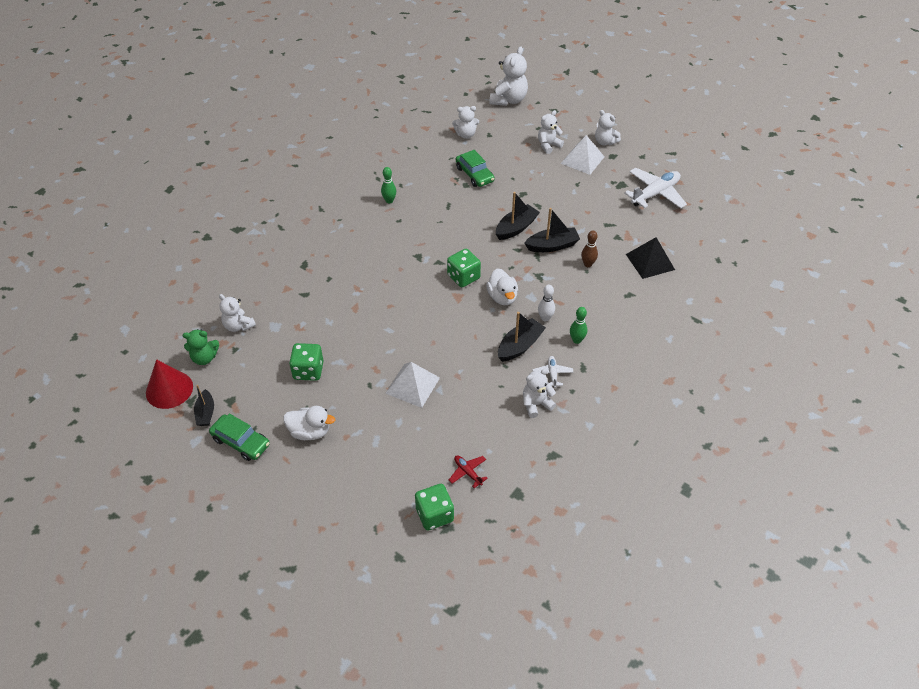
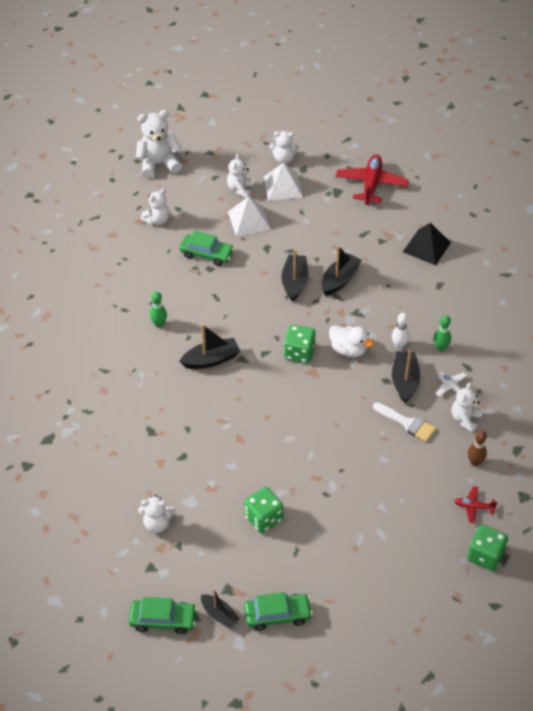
camera: 40 degrees left, 0 degrees up
red cone [146,359,193,409] -> green car [129,597,197,634]
green teddy bear [183,329,219,365] -> none
white duck [283,406,335,440] -> none
white pyramid [385,362,440,408] -> white pyramid moved to [228,196,271,236]
white teddy bear [489,46,528,106] -> white teddy bear turned 90 degrees counterclockwise [136,110,182,178]
brown bowling pin [581,231,598,267] -> brown bowling pin moved to [468,430,487,466]
white plane [624,168,687,209] -> red plane [336,154,409,205]
none -> black boat [179,324,240,369]
none -> white brush [373,402,436,442]

